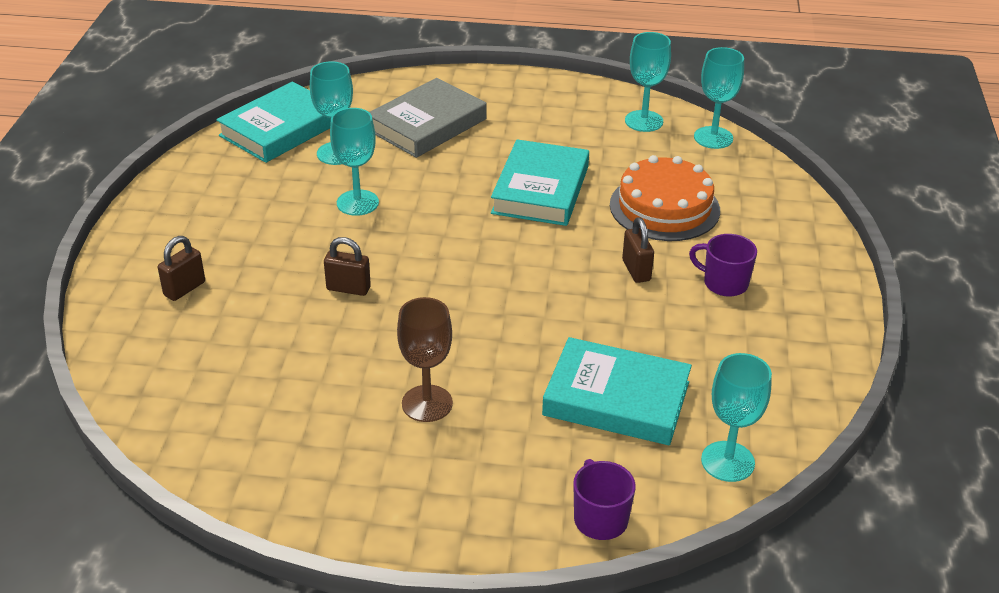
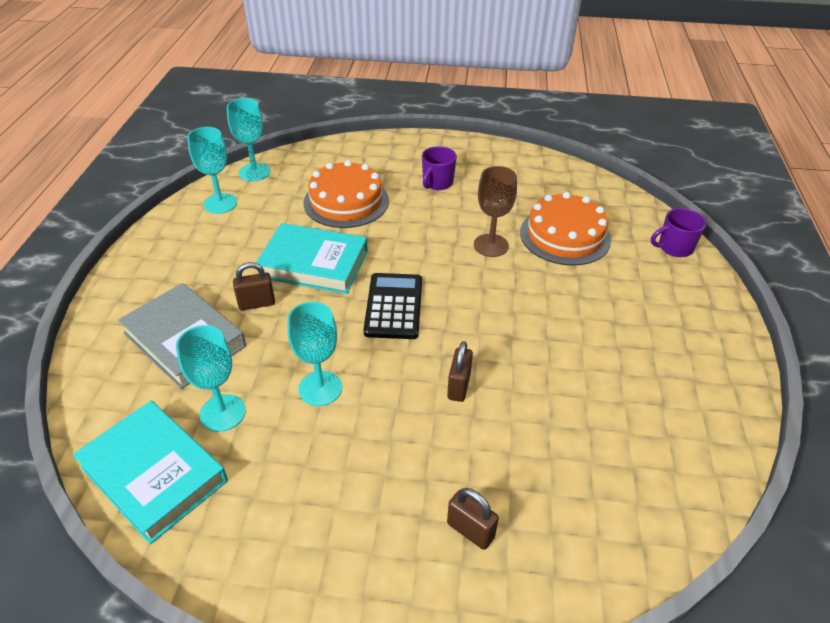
camera: 90 degrees left, 5 degrees up
brown goblet [397,297,453,422] -> brown goblet moved to [474,166,517,257]
turquoise book [542,337,692,445] -> orange cake [520,192,611,266]
brown padlock [622,217,654,283] -> brown padlock moved to [233,262,275,310]
turquoise goblet [701,353,772,482] -> none
none -> black calculator [363,273,422,339]

